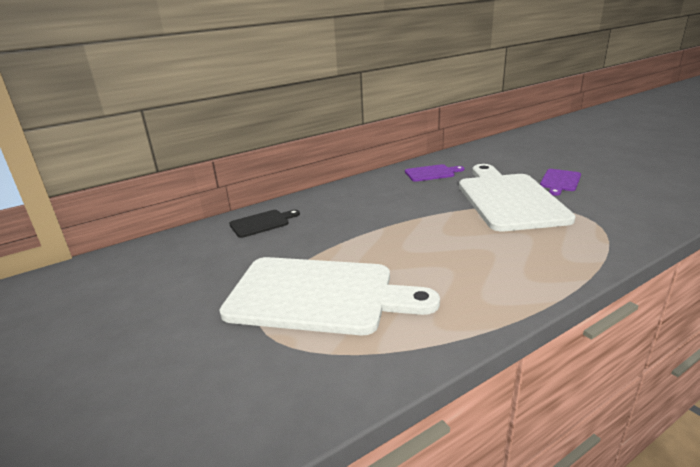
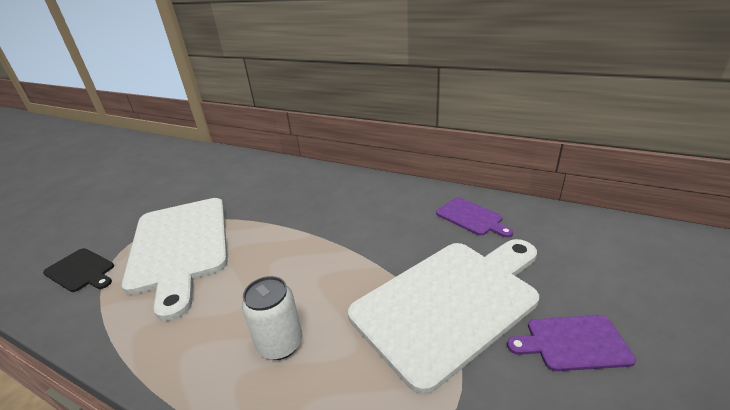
camera: 60 degrees right, 5 degrees up
black cutting board [229,210,300,238] -> black cutting board moved to [43,248,114,292]
none -> white can [242,276,302,360]

